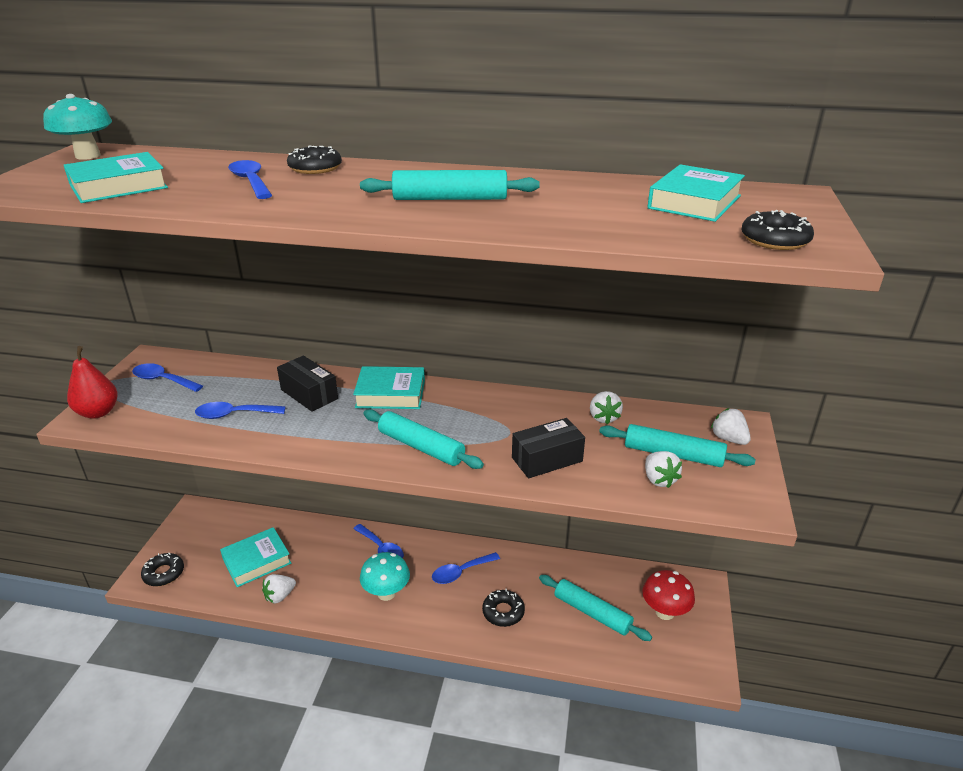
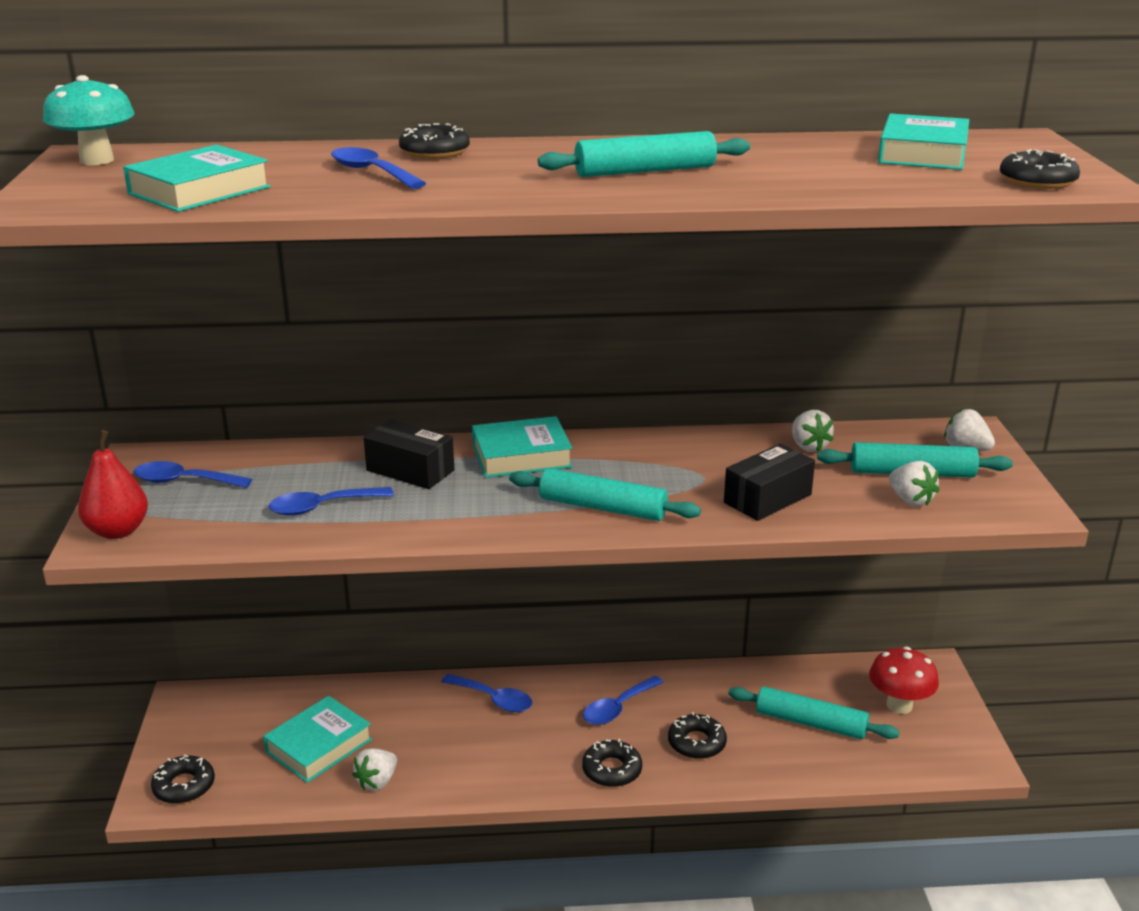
camera: 15 degrees left, 5 degrees down
turquoise mushroom [360,552,410,601] -> none
none -> black donut [582,739,642,787]

